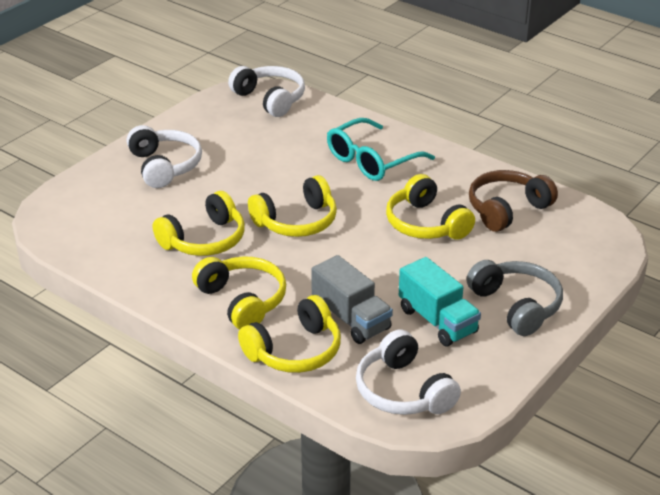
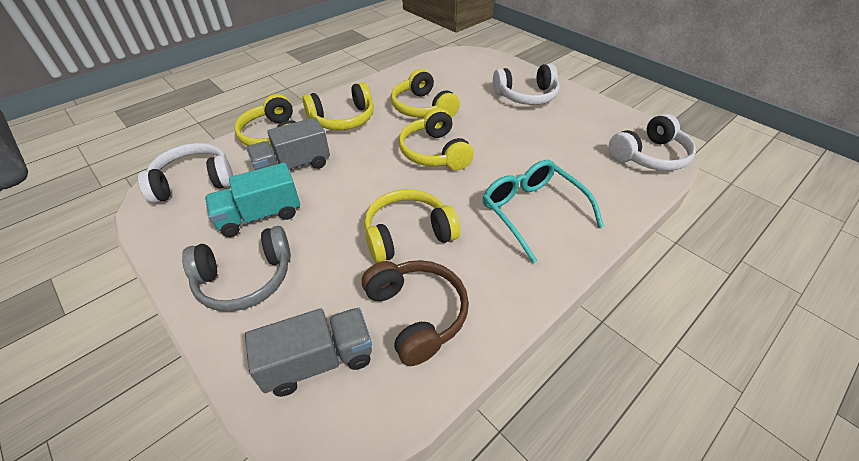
camera: 100 degrees right, 10 degrees up
none -> grey truck [245,308,372,397]

